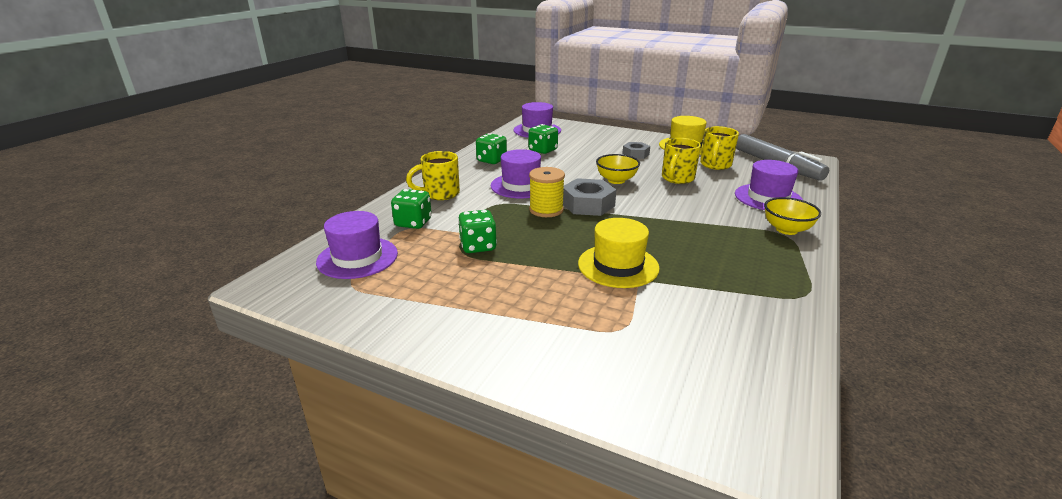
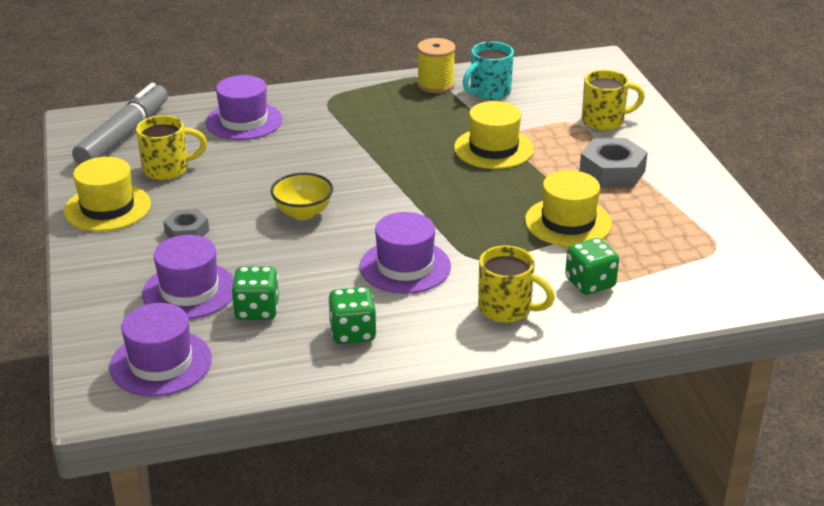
camera: 130 degrees left, 5 degrees up
purple hat [316,211,398,279] -> purple hat moved to [142,235,234,319]
green dice [458,210,497,253] -> yellow hat [525,170,612,247]
yellow spool [529,167,565,217] -> yellow spool moved to [417,38,455,93]
grey nut [563,178,616,216] -> grey nut moved to [579,138,648,188]
yellow mug [662,138,701,184] -> yellow mug moved to [582,70,645,131]
yellow bowl [764,197,821,235] -> none
none -> turquoise mug [463,41,514,100]

